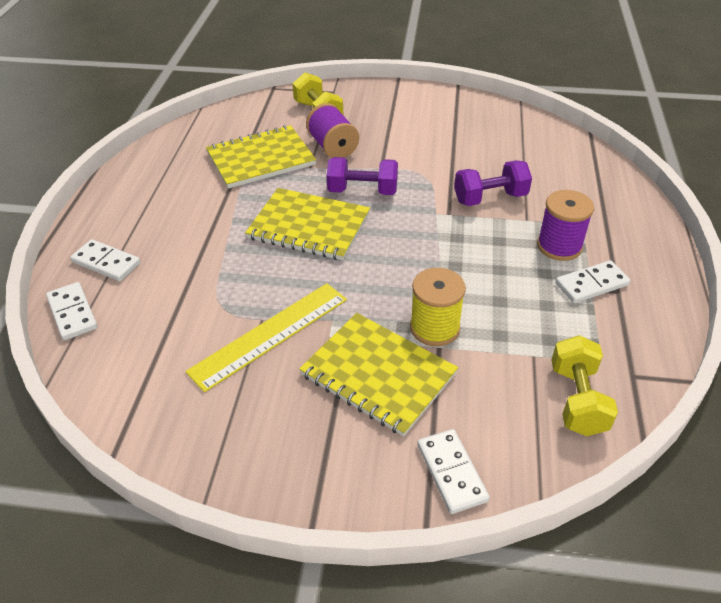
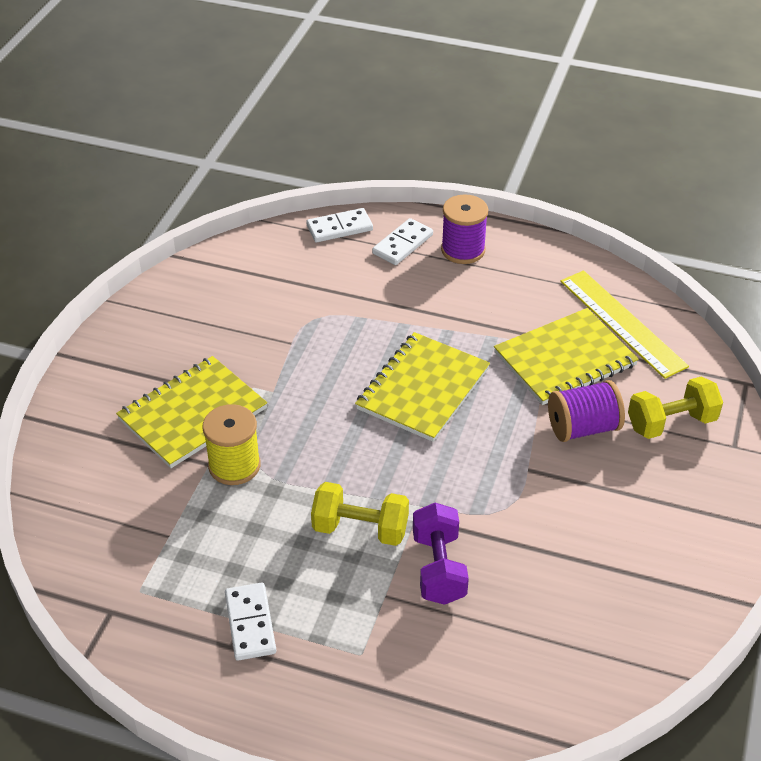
camera: 100 degrees right, 0 degrees up
yellow ruler [185,283,347,392] -> yellow ruler moved to [560,270,689,379]
yellow notebook [206,125,316,189] -> yellow notebook turned 75 degrees clockwise [494,308,639,405]
purple dumbbell [327,157,398,195] -> none
white domino [417,429,490,514] -> none
purple spool [537,190,594,261] -> purple spool moved to [441,194,488,264]
yellow dumbbell [552,335,618,436] -> yellow dumbbell moved to [311,482,409,546]

